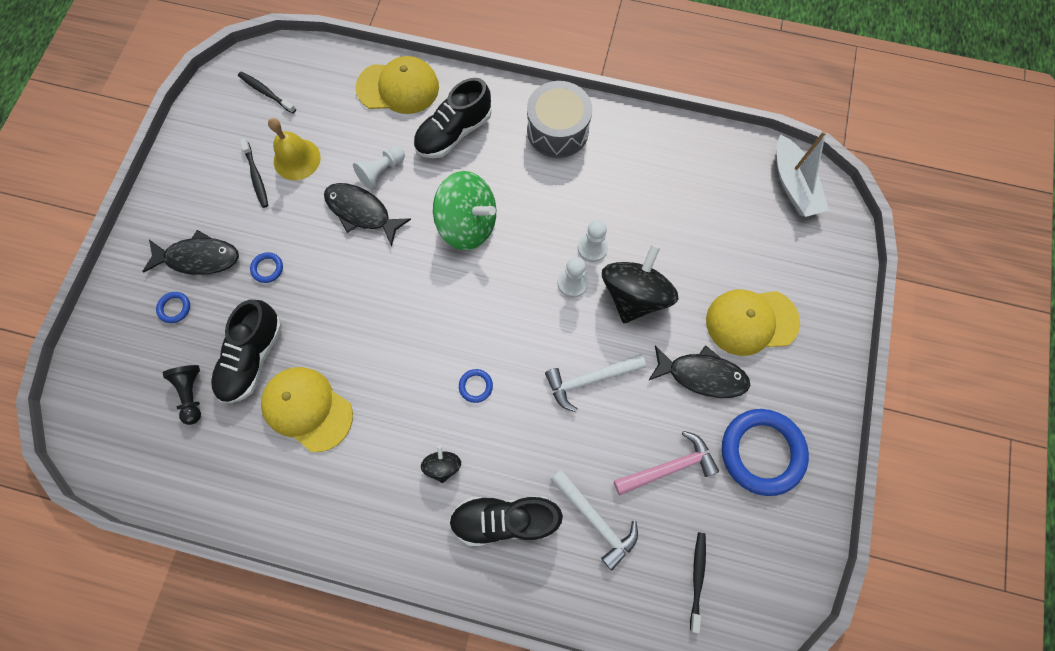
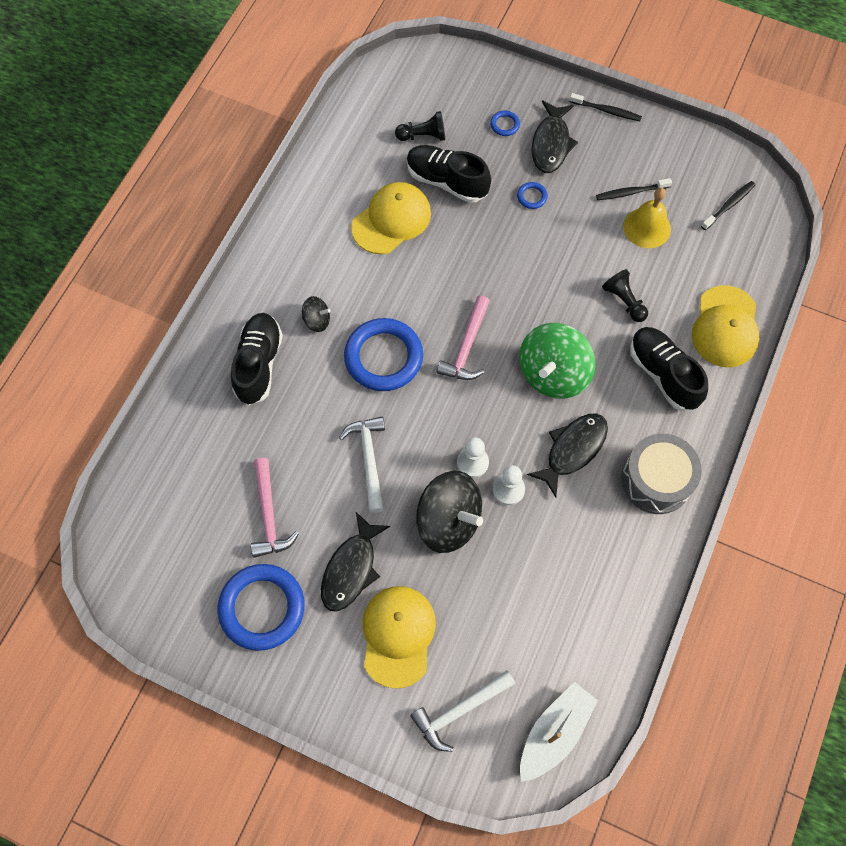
camera: 100 degrees right, 5 degrees down
black fish [324,183,411,247] -> black fish moved to [527,413,608,497]
white pawn [353,146,405,189] -> black pawn [602,269,648,322]
blue ring [459,369,493,403] -> blue ring [344,318,423,391], size x2.42
white hammer [550,469,638,570] -> white hammer moved to [410,670,515,752]
black toothbrush [690,532,706,633] -> black toothbrush moved to [570,93,642,121]
white boat [776,131,829,217] -> white boat turned 135 degrees clockwise [520,682,598,782]
none -> pink hammer [437,295,490,380]

